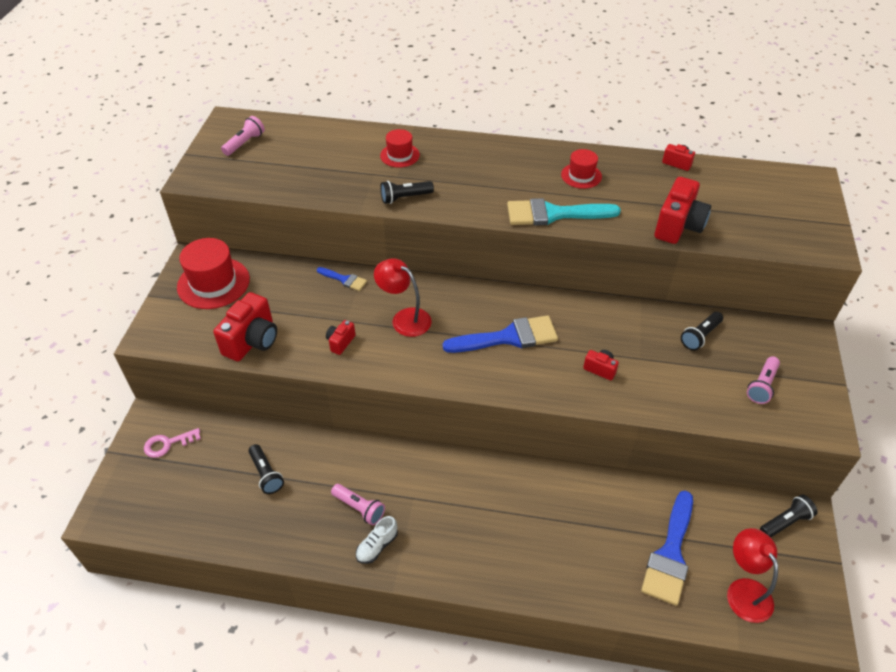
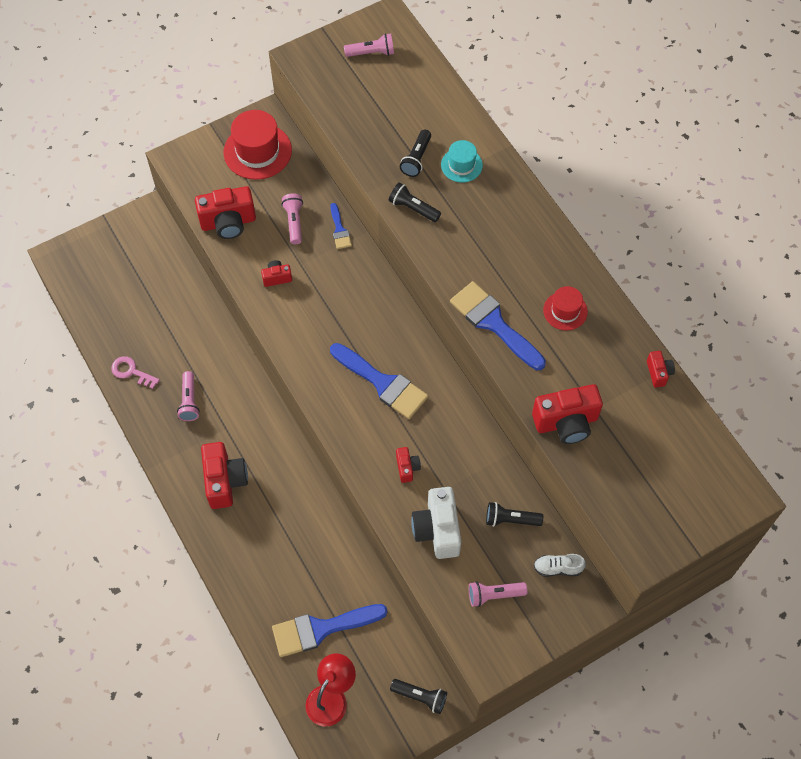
camera: 50 degrees right, 15 degrees up
pink key [144,428,201,458] -> pink key moved to [111,356,160,389]
black flashlight [249,444,284,494] -> black flashlight moved to [400,129,431,177]
white shoe [356,516,398,564] -> white shoe moved to [534,554,586,577]
red lamp [374,258,432,337] -> none
red hat [380,129,420,168] -> turquoise hat [441,140,483,182]
turquoise brush [507,198,621,226] -> blue brush [450,281,546,370]
none -> red camera [201,442,248,509]
none -> pink flashlight [281,193,303,244]
none -> white camera [411,487,461,559]

